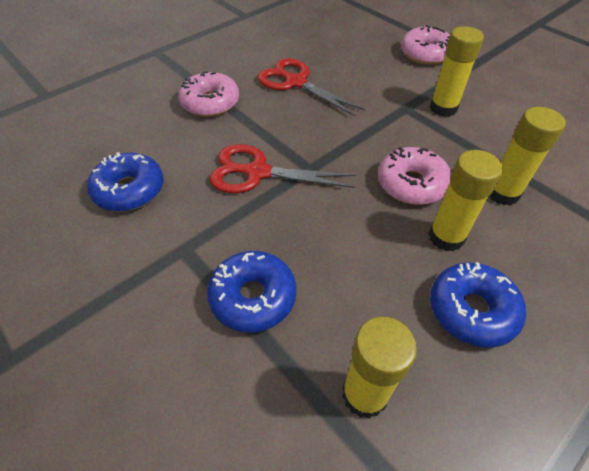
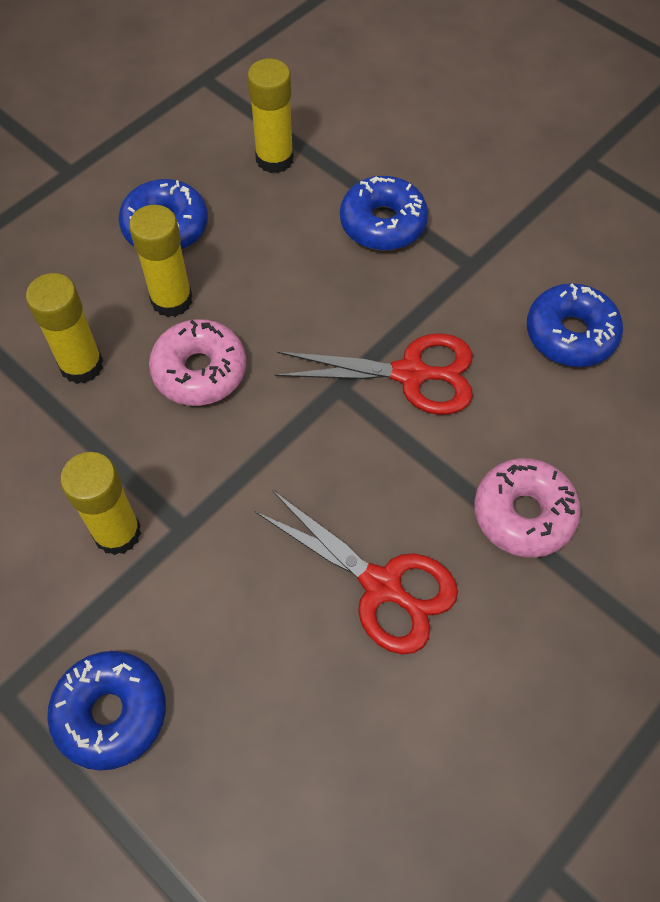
camera: 175 degrees right, 10 degrees up
pink donut [401,25,450,65] -> blue donut [47,651,166,770]

